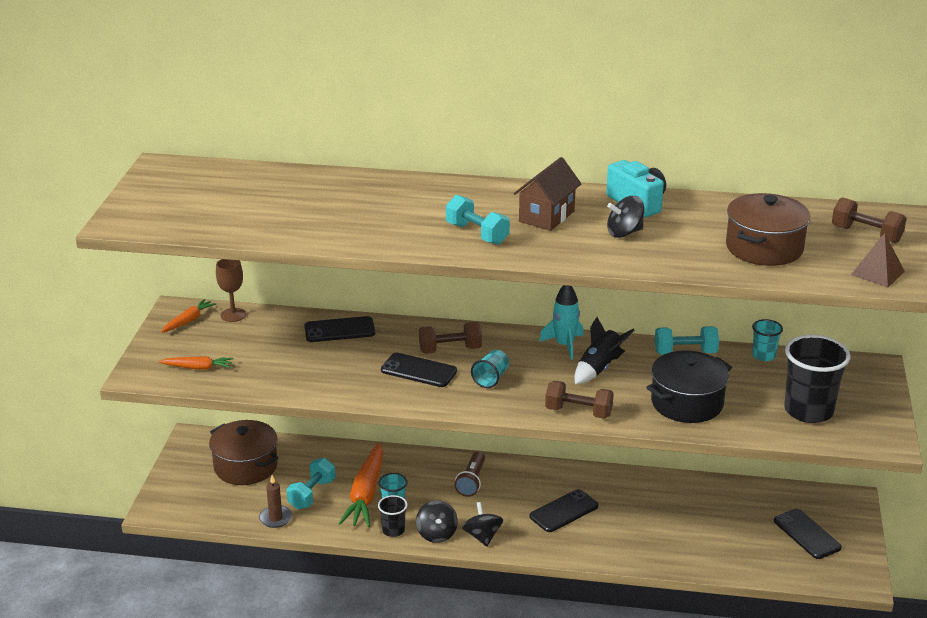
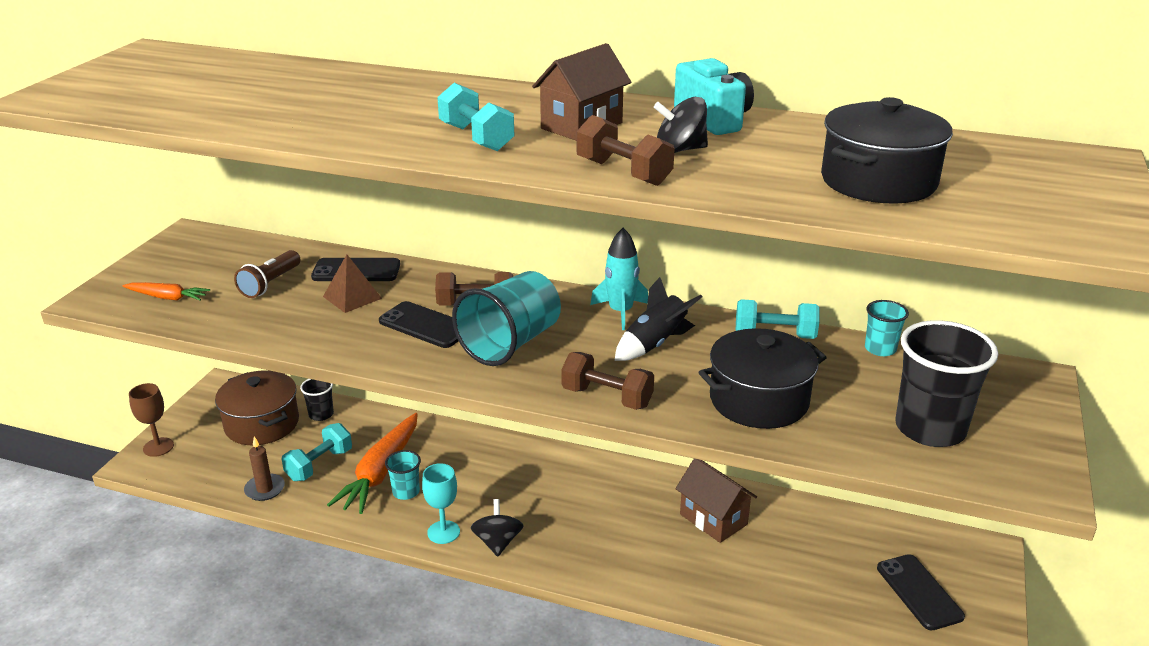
camera: 10 degrees right, 0 degrees up
orange carrot [161,299,216,333] -> none
brown goblet [216,259,246,322] -> brown goblet moved to [129,383,174,457]
black cup [378,495,408,537] -> black cup moved to [300,379,334,421]
black spinning top [416,500,458,543] -> turquoise goblet [422,463,460,544]
brown flashlight [454,451,485,497] -> brown flashlight moved to [234,250,300,298]
turquoise cup [471,350,509,388] -> turquoise cup [452,271,561,366], size x1.97
black phone [529,489,599,532] -> none
brown pot [726,193,811,266] -> black pot [821,97,953,204]
brown dumbbell [832,197,907,243] -> brown dumbbell moved to [576,115,674,186]
brown pyramid [851,233,905,287] -> brown pyramid moved to [323,254,382,313]
none -> brown house [675,459,757,543]

